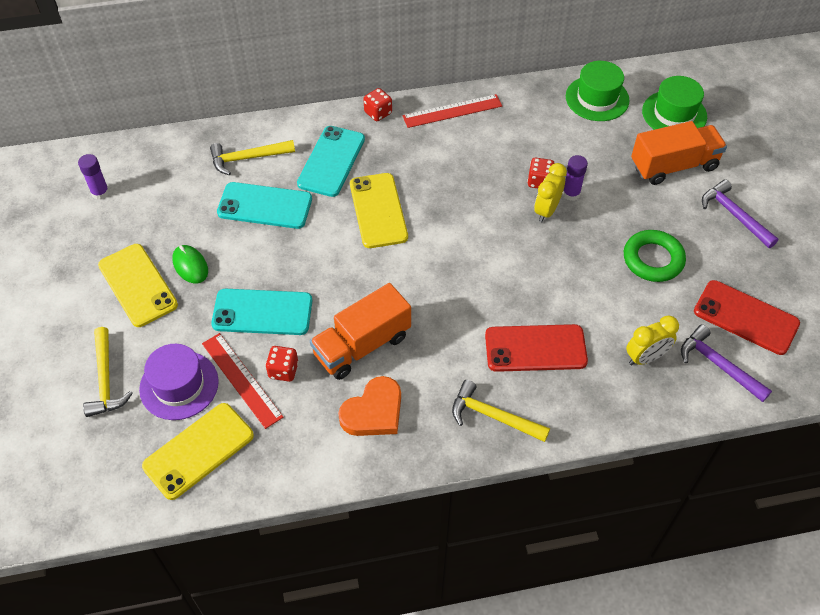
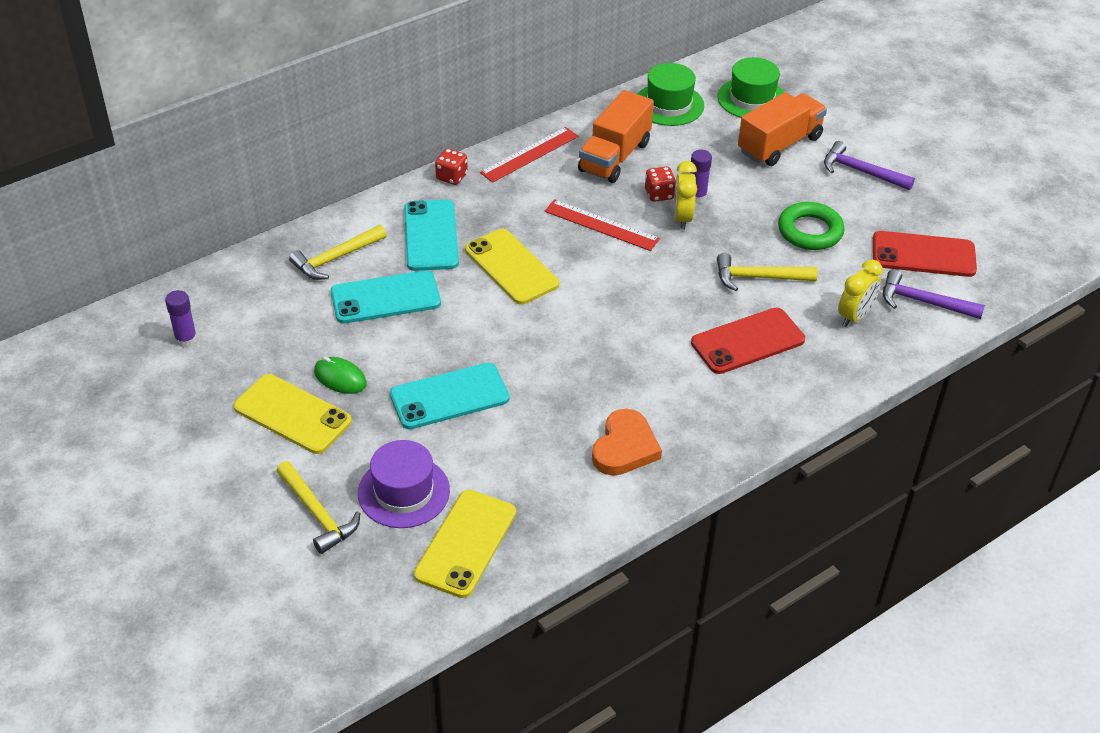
camera: 25 degrees left, 10 degrees down
red ruler [202,333,283,429] -> red ruler moved to [545,199,660,251]
red dice [265,346,299,382] -> none
orange truck [310,283,411,380] -> orange truck moved to [578,90,654,183]
yellow hammer [452,380,550,442] -> yellow hammer moved to [717,253,818,291]

